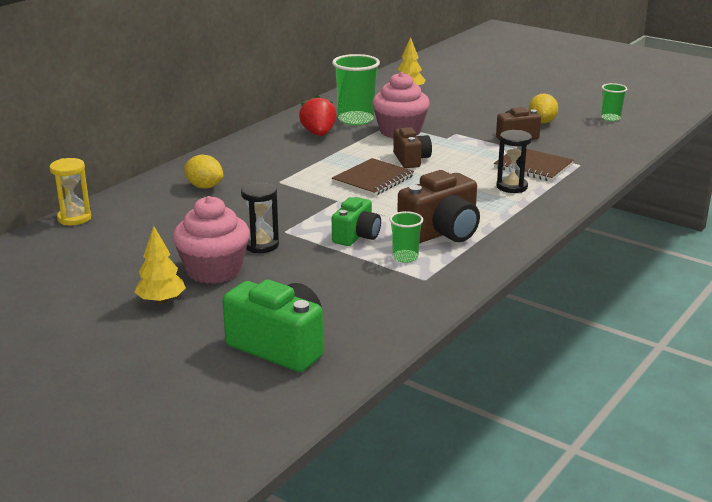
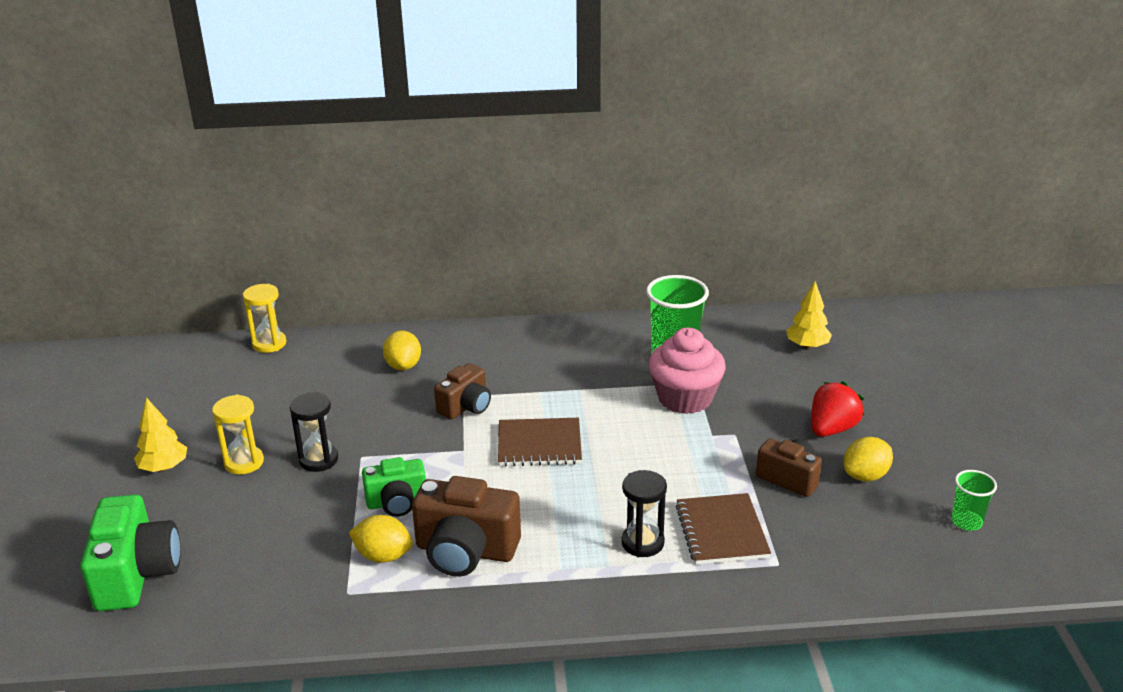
camera: 50 degrees right, 5 degrees up
pink cupcake [173,196,250,284] -> yellow hourglass [212,395,264,474]
red strawberry [299,95,337,136] -> red strawberry moved to [811,381,864,437]
green cup [390,211,423,263] -> yellow lemon [349,515,413,563]
brown camera [393,127,432,168] -> brown camera moved to [434,363,491,419]

